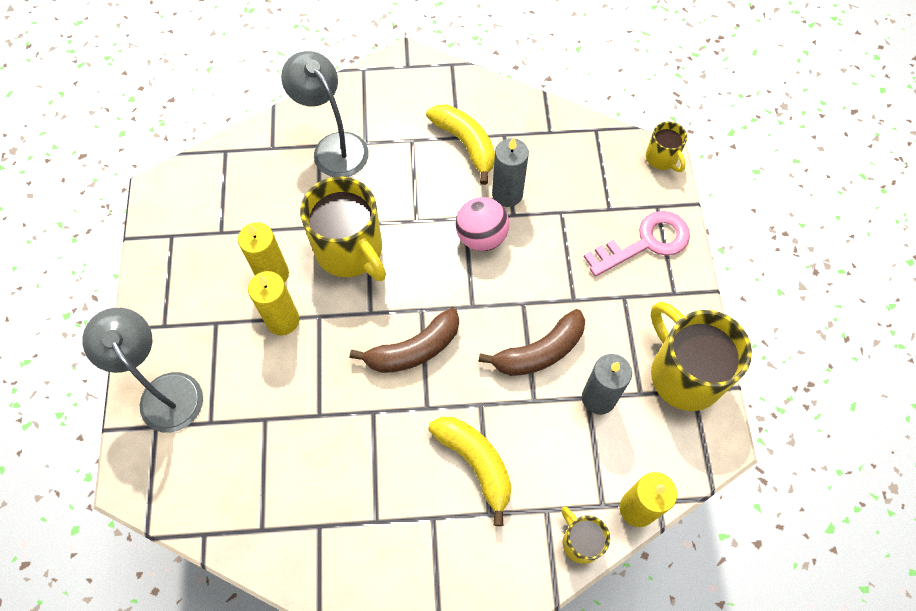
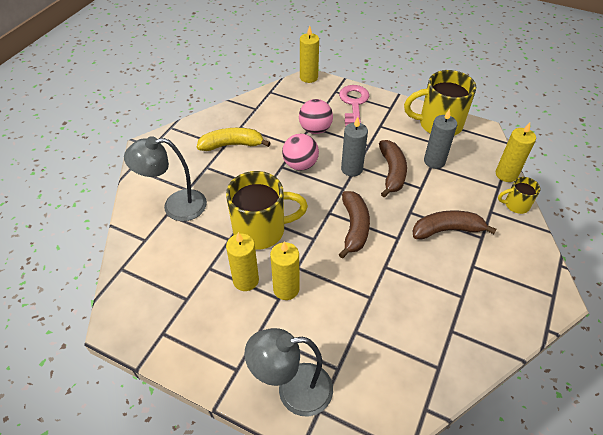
camera: 60 degrees left, 15 degrees down
yellow banana [428,417,512,526] -> brown banana [413,210,496,239]
grey candle [492,137,529,207] -> grey candle moved to [341,117,368,177]
yellow mug [646,122,687,172] -> yellow candle [300,26,319,83]
none -> pink ball [299,99,333,134]

